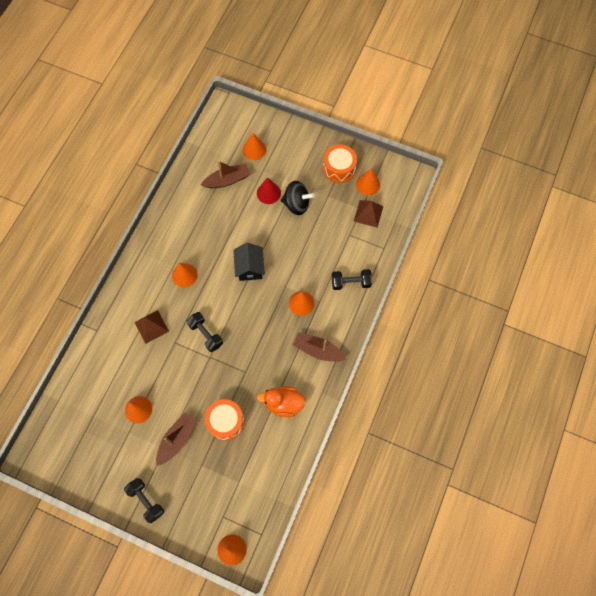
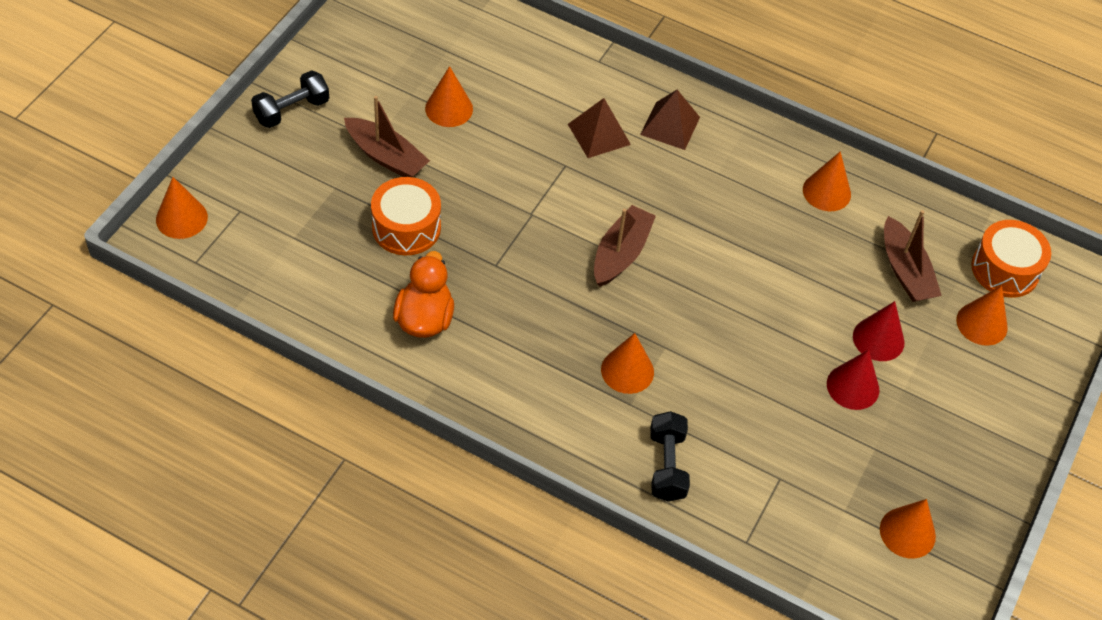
camera: 90 degrees right, 15 degrees down
orange cone [172,263,198,287] -> orange cone moved to [803,151,851,211]
black dumbbell [186,312,223,352] -> none
black house [233,243,265,281] -> none
black spinning top [281,181,315,215] -> red cone [827,350,879,410]
brown boat [293,332,346,362] -> brown boat moved to [594,205,656,287]
orange drum [323,144,357,183] -> orange drum moved to [971,220,1051,298]
brown pyramid [354,200,383,228] -> brown pyramid moved to [640,90,700,150]

